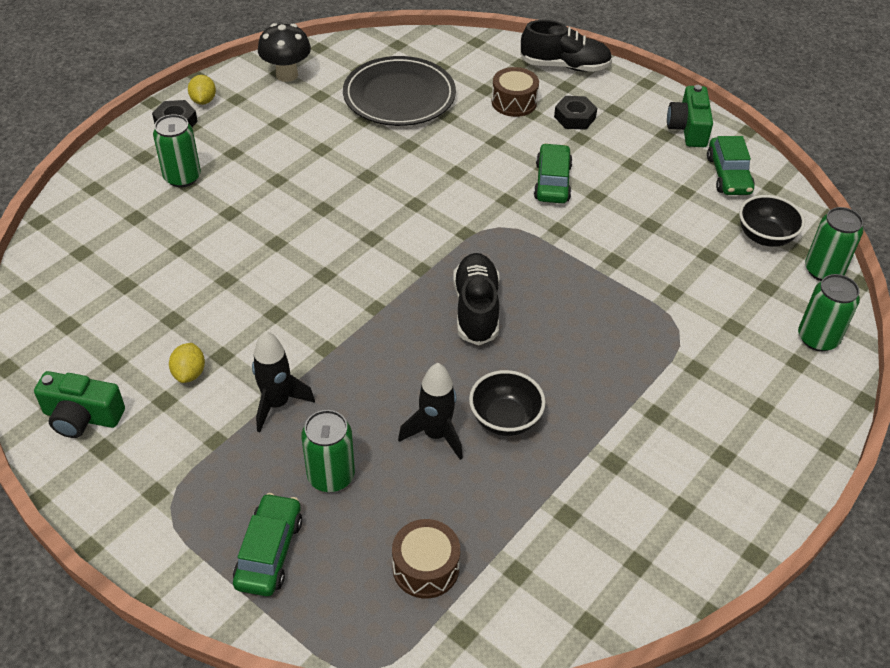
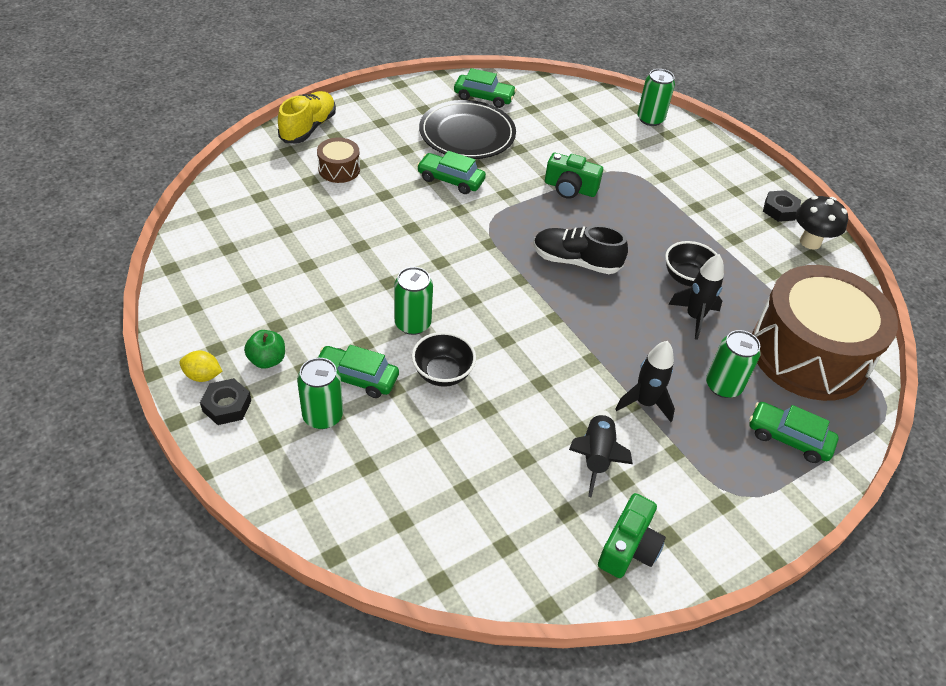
camera: 75 degrees left, 0 degrees up
yellow lemon [169,343,205,383] -> black rocket [569,410,633,498]
black mushroom [258,23,311,82] -> black mushroom moved to [796,196,848,250]
black plate [343,56,456,126] -> black plate moved to [419,100,516,159]
brown drum [392,519,460,599] -> brown drum [752,265,898,401], size x2.44
black shoe [520,20,612,72] -> yellow shoe [278,91,336,143]
black nut [554,96,597,130] -> black nut moved to [763,190,801,222]
green camera [667,85,713,147] -> green camera moved to [545,153,603,199]
black bowl [739,195,805,247] -> black bowl moved to [412,332,476,387]
green can [805,207,863,281] -> green can moved to [394,267,433,335]
none -> green apple [244,330,285,369]
none -> green car [318,345,399,398]

